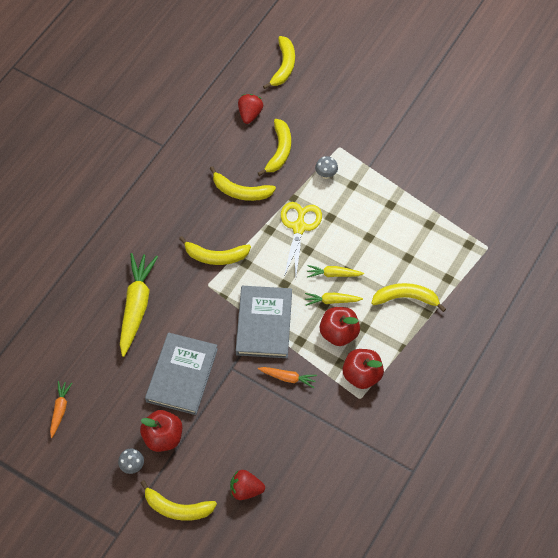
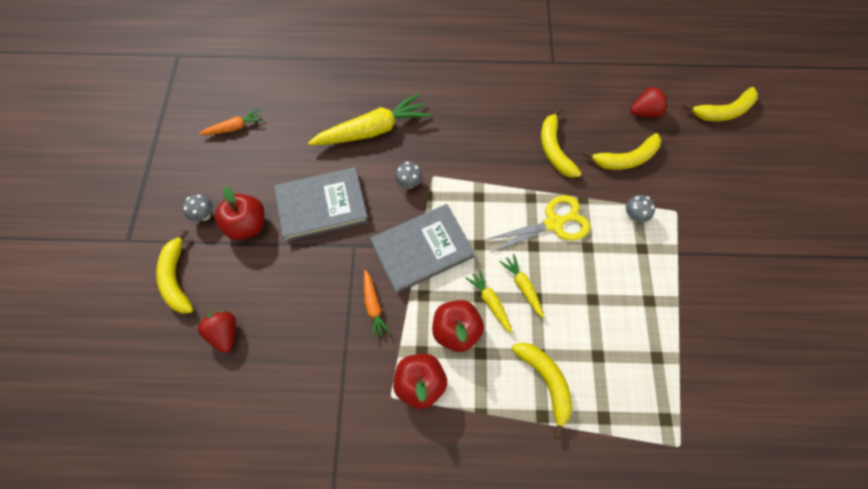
camera: 60 degrees right, 5 degrees up
yellow banana [179,236,251,265] -> none
none -> grey mushroom [395,162,423,189]

